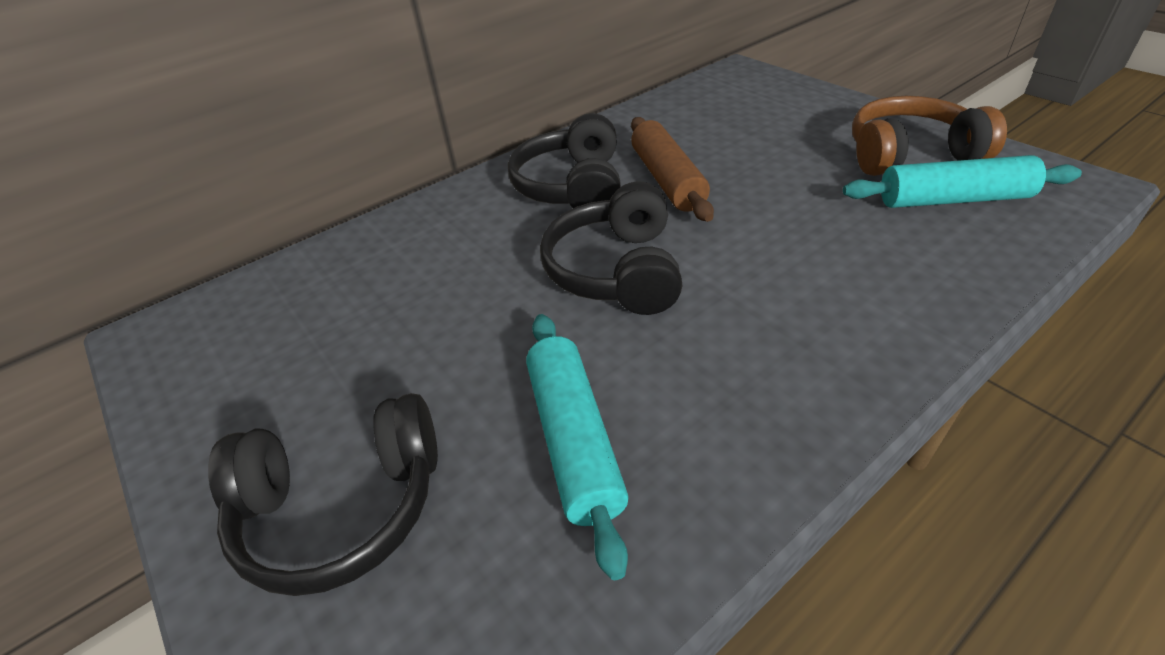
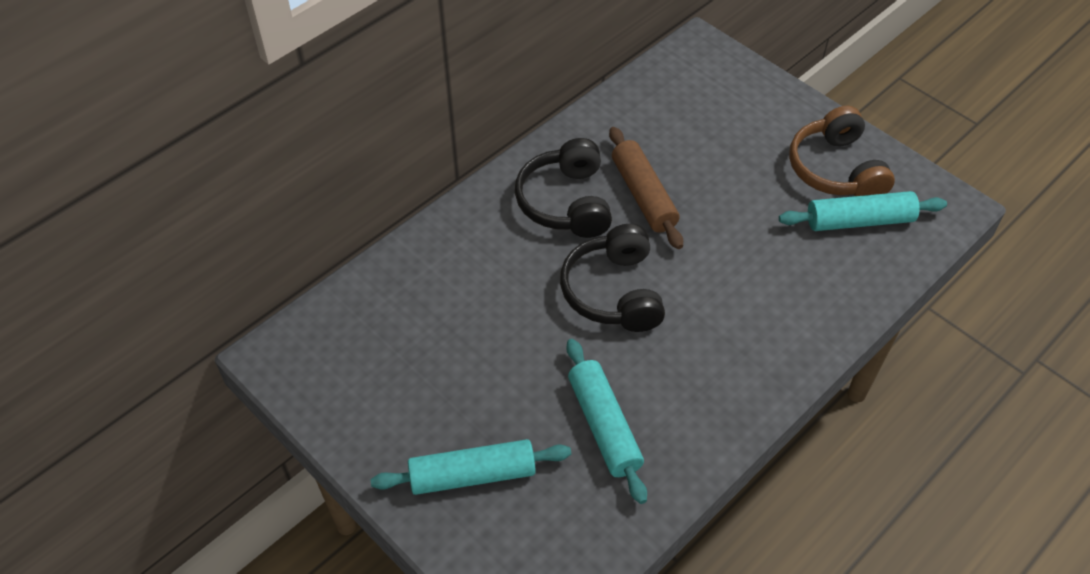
camera: 10 degrees left, 10 degrees up
black headphones [208,393,438,596] -> turquoise rolling pin [371,439,571,495]
brown headphones [852,96,1007,176] -> brown headphones turned 90 degrees counterclockwise [789,106,895,196]

